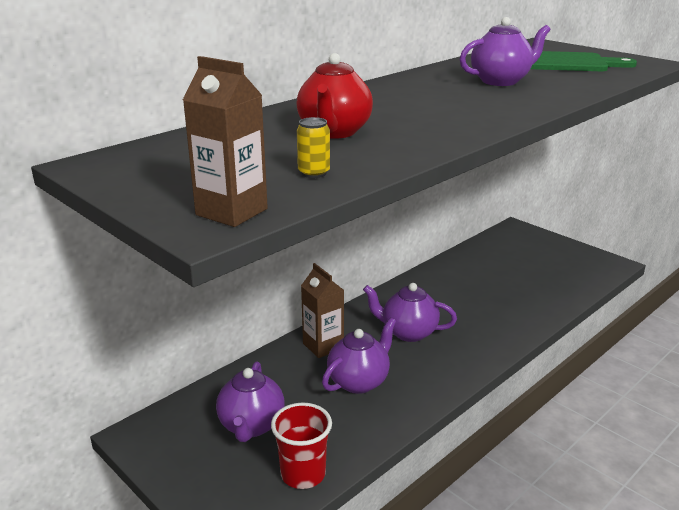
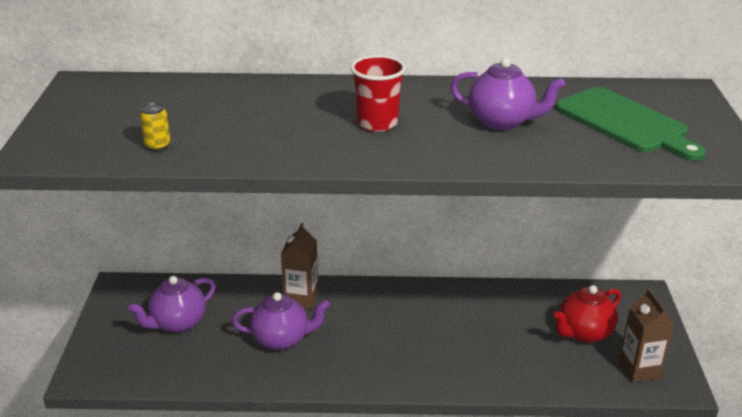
camera: 45 degrees right, 5 degrees up
brown carton [183,56,268,227] -> brown carton moved to [619,289,674,382]
red cup [271,402,332,489] -> red cup moved to [350,55,406,132]
red teapot [296,53,373,139] -> red teapot moved to [553,285,621,343]
purple teapot [363,283,457,342] -> none

